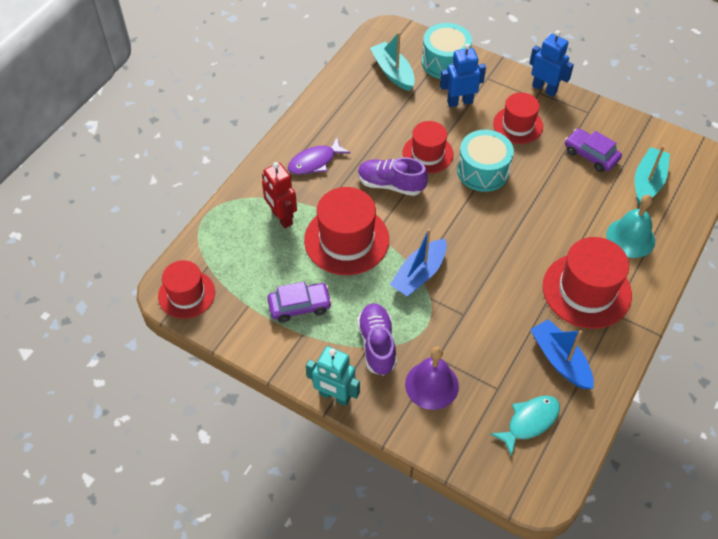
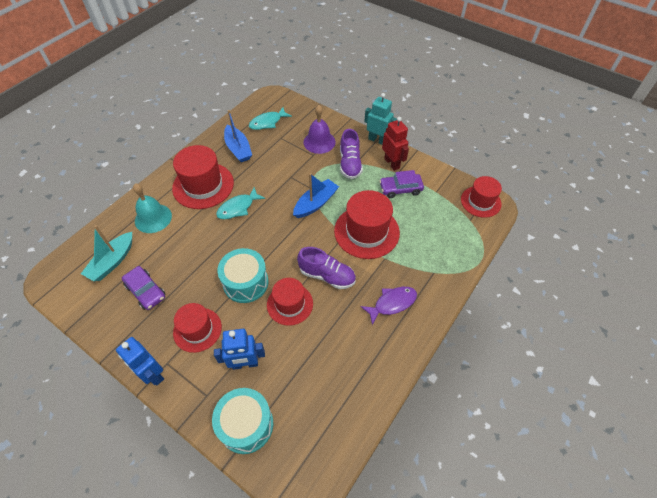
camera: 175 degrees left, 0 degrees up
red robot [262,162,297,228] -> red robot moved to [382,117,409,171]
turquoise boat [370,32,415,91] -> none
none -> turquoise fish [216,187,265,219]

